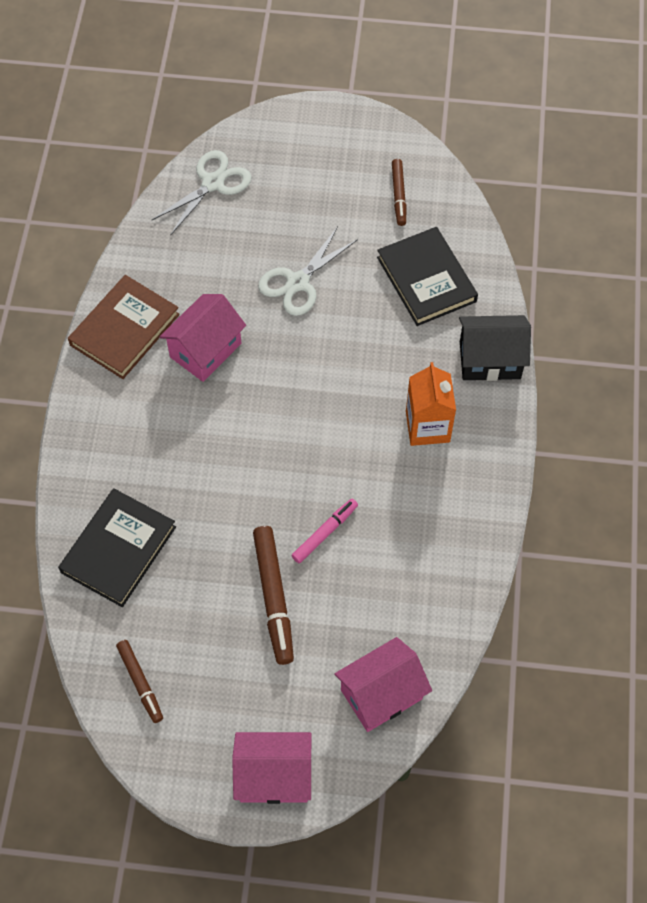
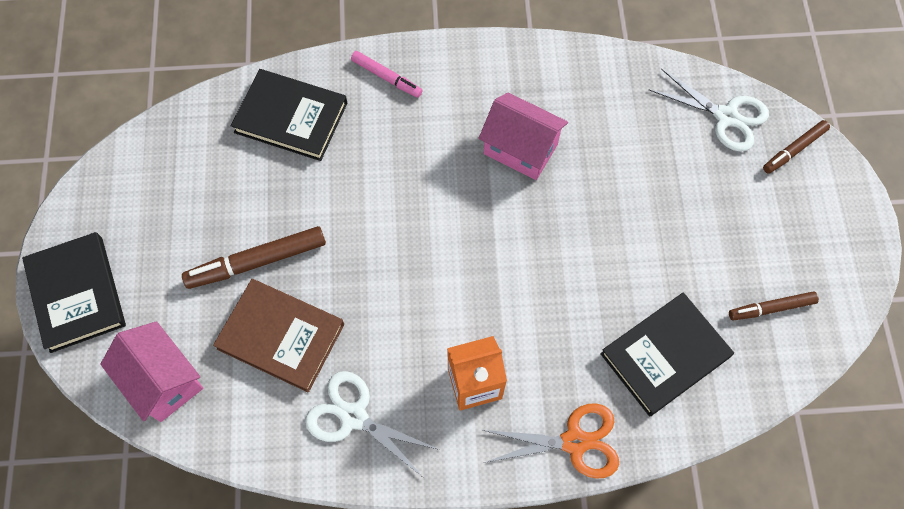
camera: 80 degrees right, 5 degrees up
brown book [68,275,180,379] -> brown book moved to [213,279,344,392]
brown marker [116,640,163,723] -> brown marker moved to [763,120,830,174]
pink house [232,732,312,804] -> black book [22,232,126,353]
white scissors [258,226,358,316] -> white scissors moved to [305,371,440,477]
pink marker [292,499,358,563] -> pink marker moved to [351,51,423,98]
black house [459,315,531,381] -> orange scissors [482,403,619,479]

